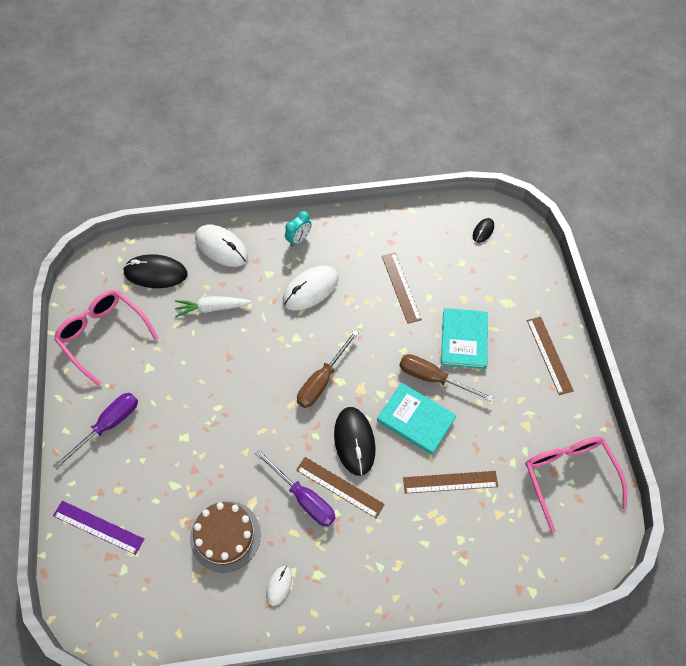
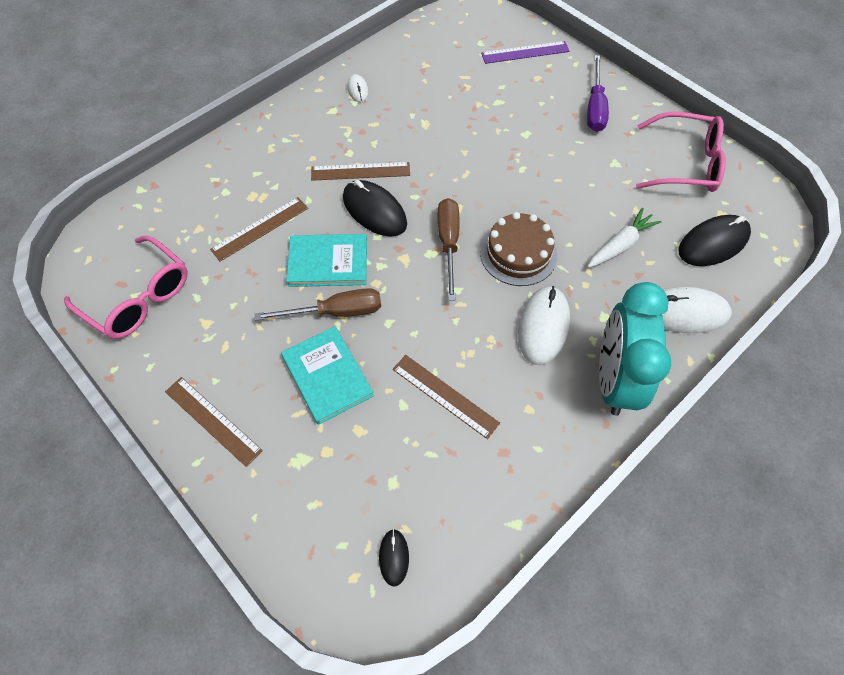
camera: 145 degrees right, 0 degrees up
brown cake [190,501,261,572] -> brown cake moved to [480,212,558,286]
purple screwdriver [255,449,336,527] -> none
turquoise clock [285,211,312,247] -> turquoise clock [599,282,671,416], size x2.27

